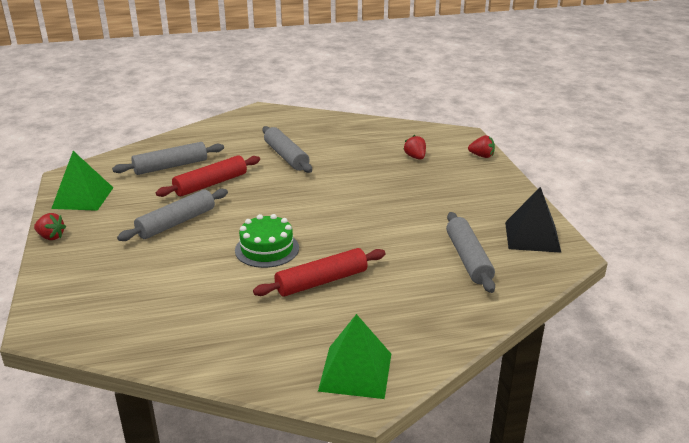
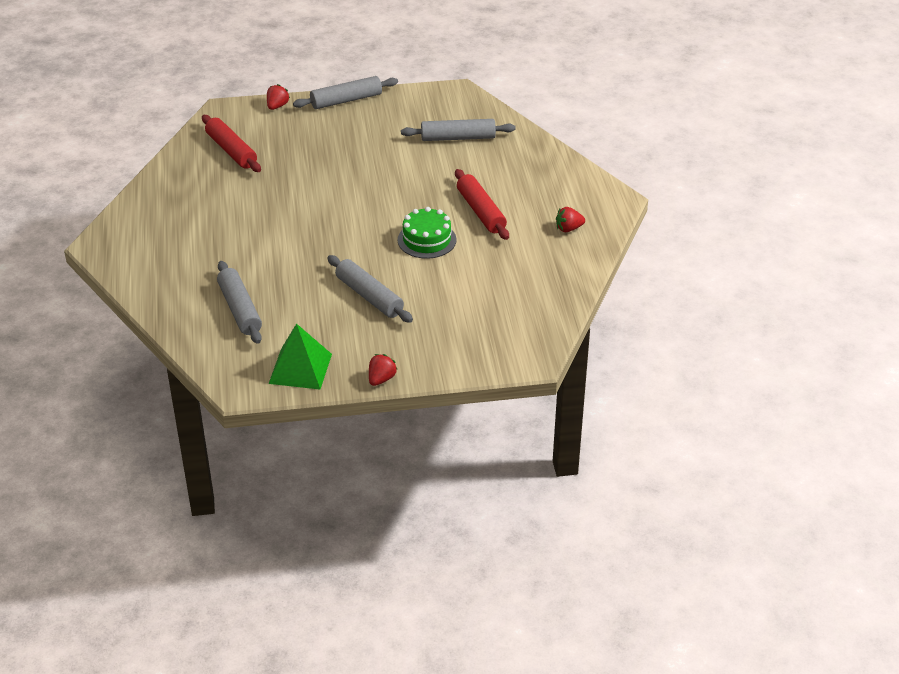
camera: 85 degrees left, 10 degrees up
red rolling pin [156,155,260,197] -> red rolling pin moved to [202,115,261,172]
grey rolling pin [262,126,312,173] -> grey rolling pin moved to [293,76,398,109]
green pyramid [318,314,391,399] -> none
red strawberry [404,135,426,160] -> red strawberry moved to [556,207,585,232]
black pyramid [505,187,561,253] -> none

